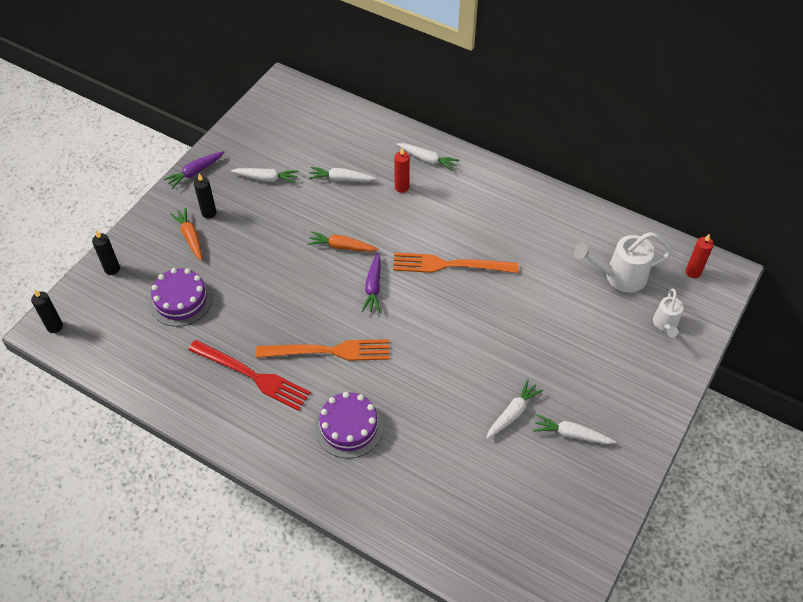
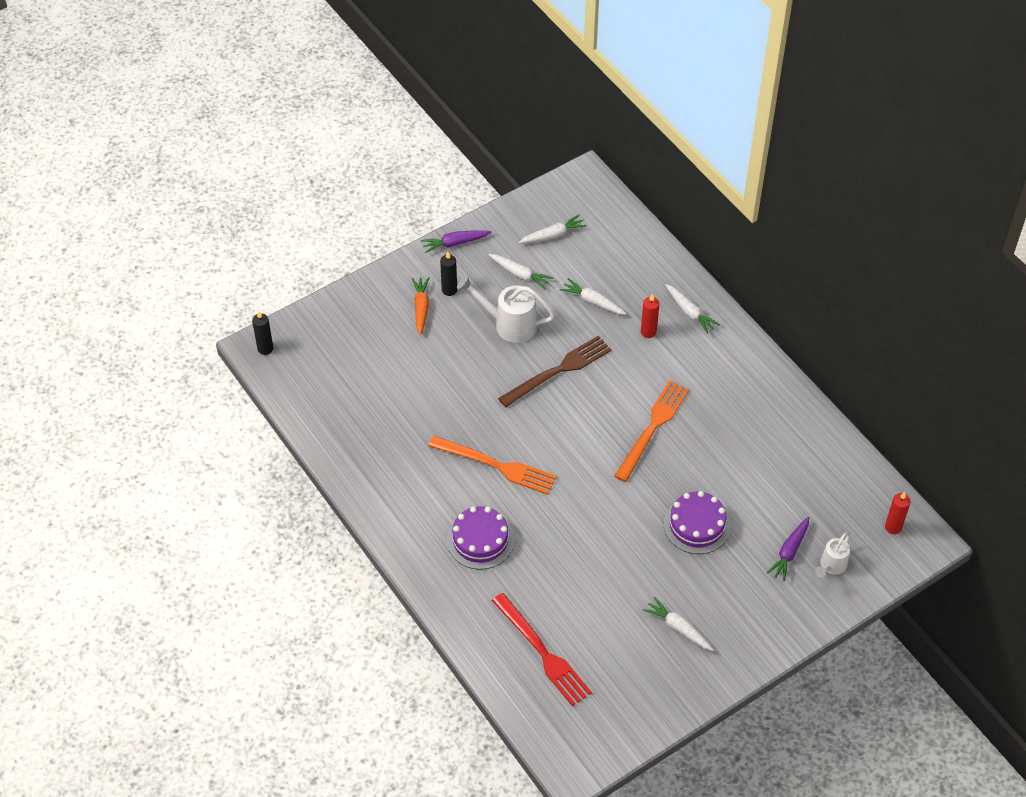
camera: 25 degrees right, 0 degrees up
black candle [92,230,120,275] -> none
purple cake [149,268,213,327] -> purple cake moved to [664,491,731,554]
red fork [188,340,311,411] -> red fork moved to [492,593,592,706]
orange carrot [307,231,379,252] -> brown fork [498,336,612,407]
purple carrot [362,253,381,313] -> purple carrot moved to [767,517,809,581]
orange fork [393,253,518,273] -> orange fork turned 90 degrees clockwise [614,380,689,482]
white carrot [486,379,543,439] -> white carrot moved to [519,215,586,243]
white watering can [574,232,672,293] -> white watering can moved to [457,275,555,343]

